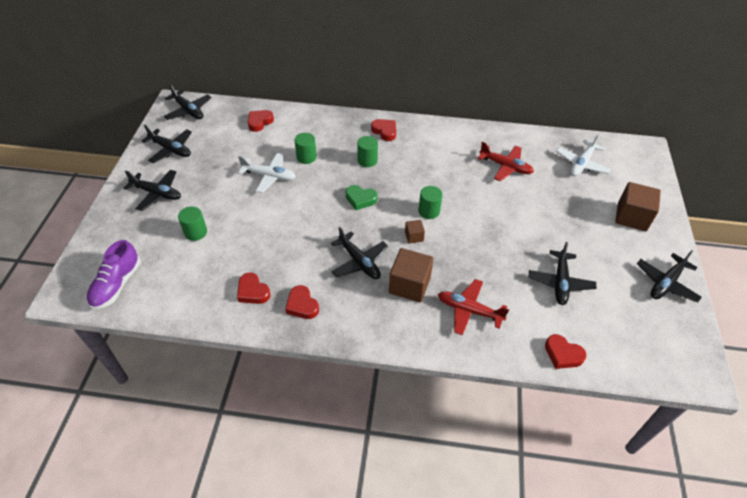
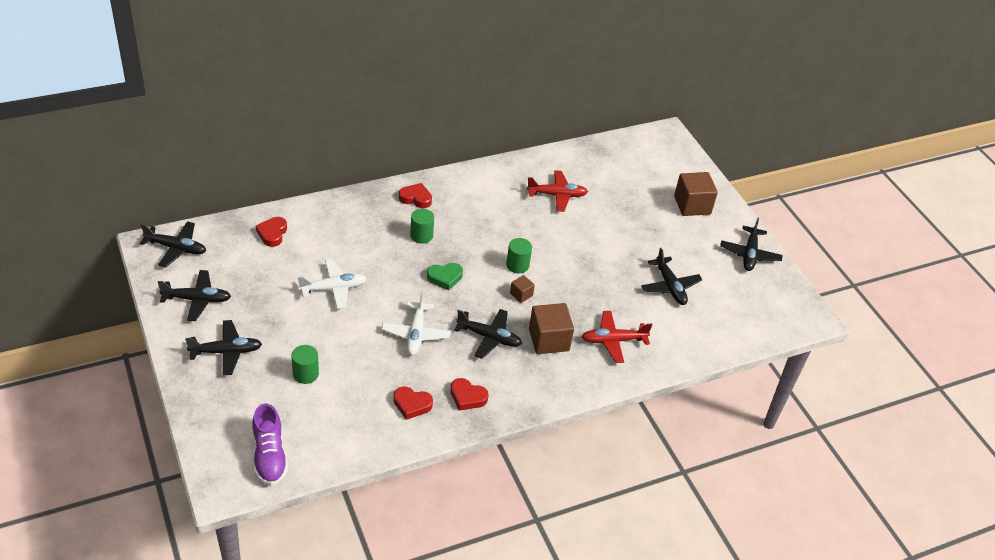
camera: 35 degrees left, 5 degrees down
green cylinder [295,133,317,164] -> none
red heart [545,334,587,369] -> none
white plane [556,134,611,176] -> white plane moved to [382,292,451,355]

